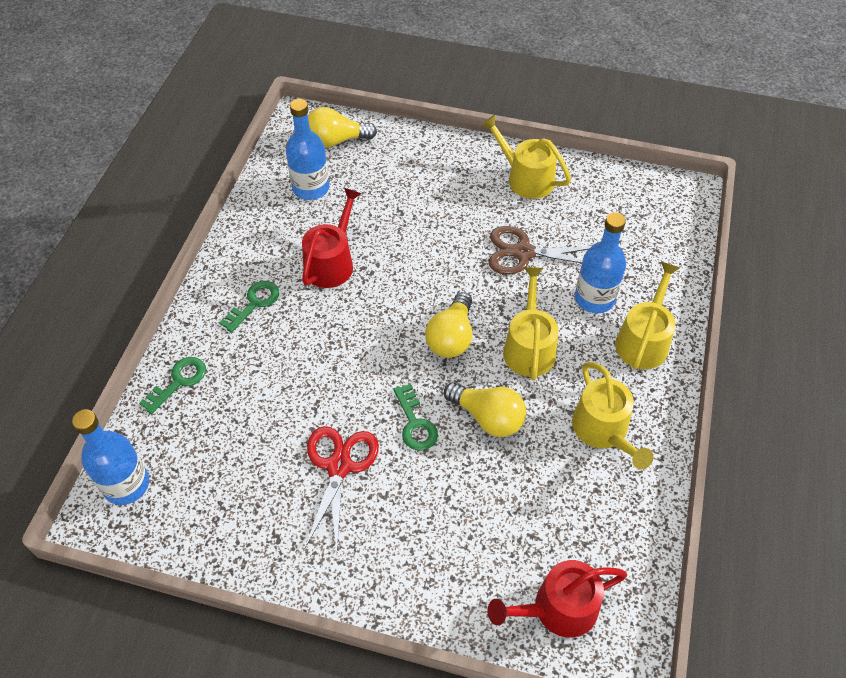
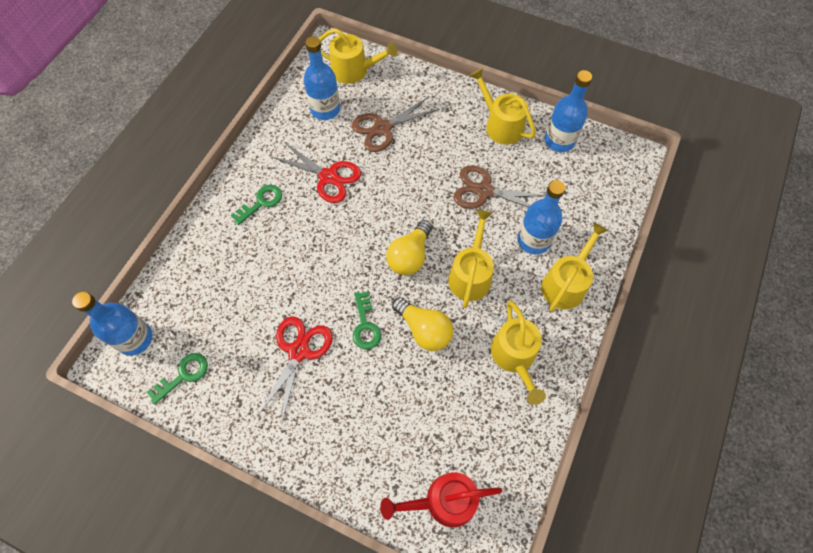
camera: 10 degrees right, 10 degrees up
green key [139,357,206,414] -> green key moved to [146,353,208,404]
red watering can [302,188,362,288] -> red scissors [272,142,361,203]
yellow light bulb [308,107,377,148] -> yellow watering can [319,28,398,84]
none -> brown scissors [352,96,440,152]
none -> blue bottle [545,70,592,152]

